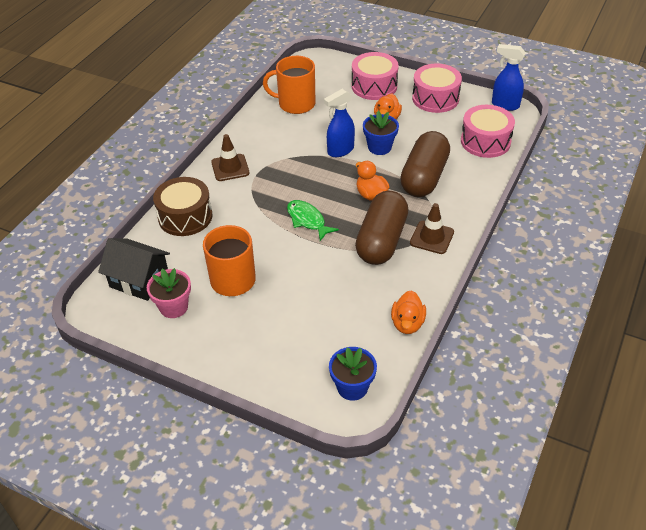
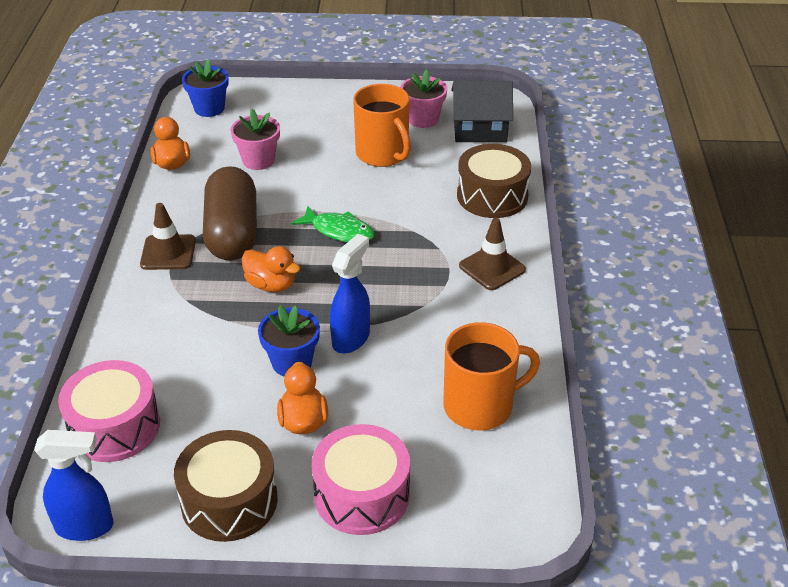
camera: 155 degrees right, 5 degrees down
brown capsule [400,131,450,197] -> none
pink drum [412,63,462,113] -> brown drum [174,430,278,542]
none -> pink flower pot [231,109,280,170]

